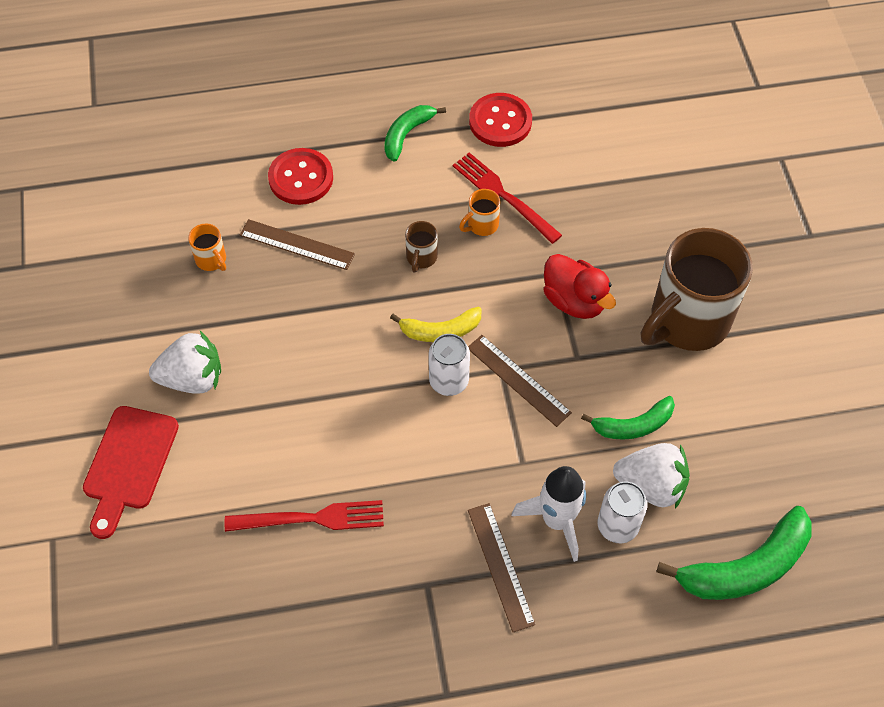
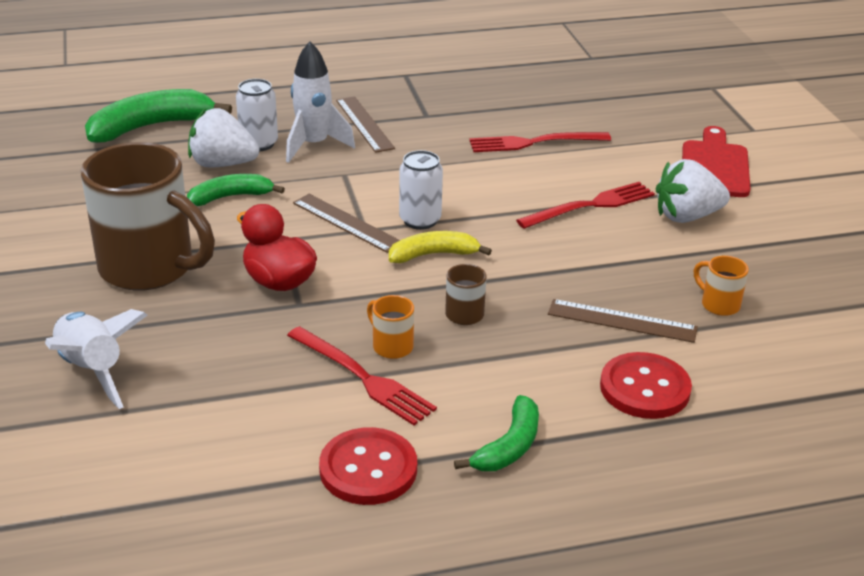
camera: 175 degrees right, 25 degrees down
orange mug [459,189,501,236] -> orange mug turned 90 degrees counterclockwise [367,295,414,359]
brown mug [640,228,753,351] -> brown mug turned 75 degrees clockwise [81,142,215,291]
none -> white rocket [45,309,148,409]
none -> red fork [516,182,655,229]

